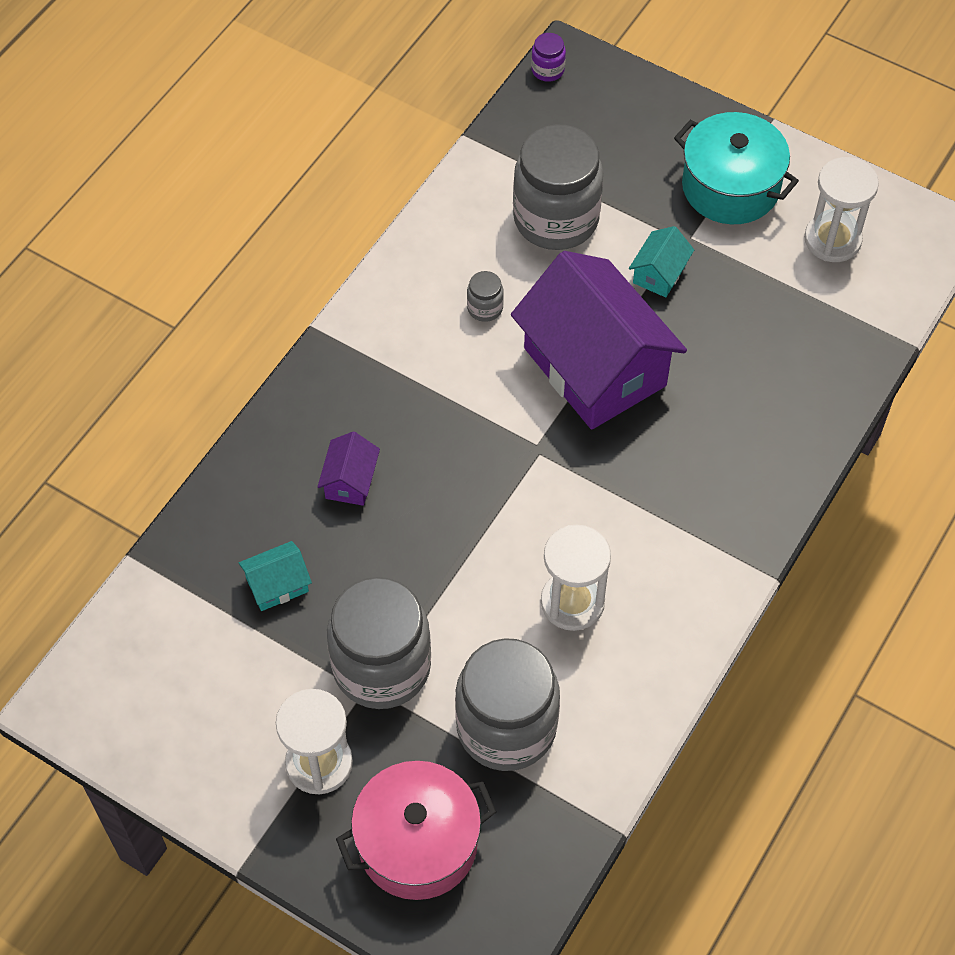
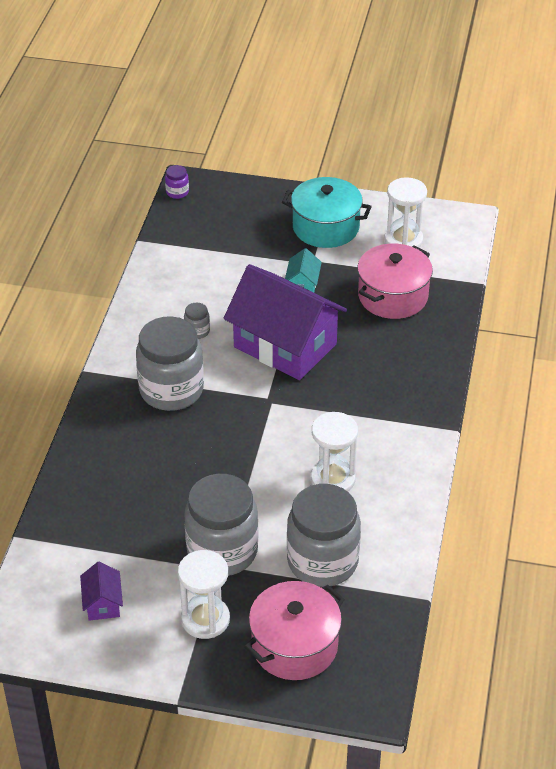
camera: 20 degrees left, 15 degrees down
turquoise house [238,541,312,611] -> none
purple house [317,432,380,506] -> purple house moved to [80,562,123,621]
grey jar [513,125,603,250] -> grey jar moved to [136,316,204,411]
none -> pink pot [357,244,433,319]

